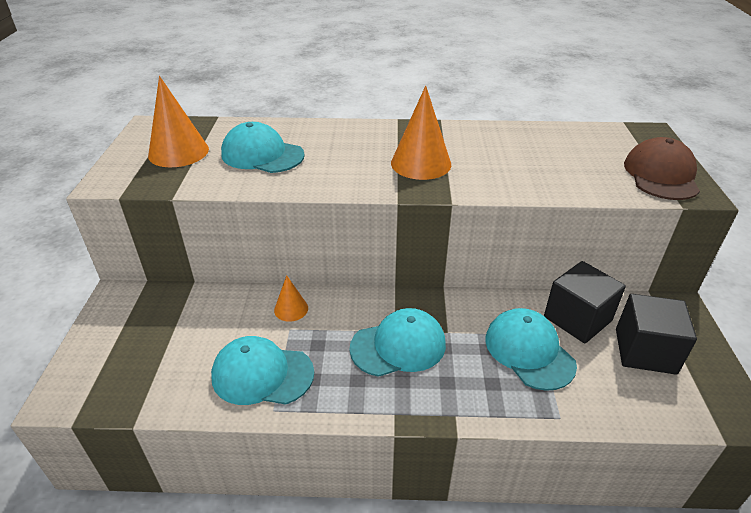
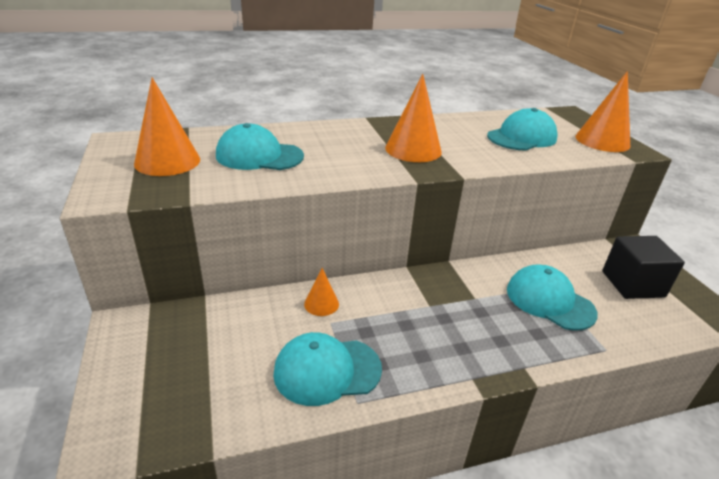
camera: 20 degrees left, 5 degrees down
turquoise cap [349,308,446,377] -> turquoise cap moved to [487,108,558,150]
black cube [544,261,626,344] -> none
brown cap [624,137,700,200] -> orange cone [575,71,630,152]

